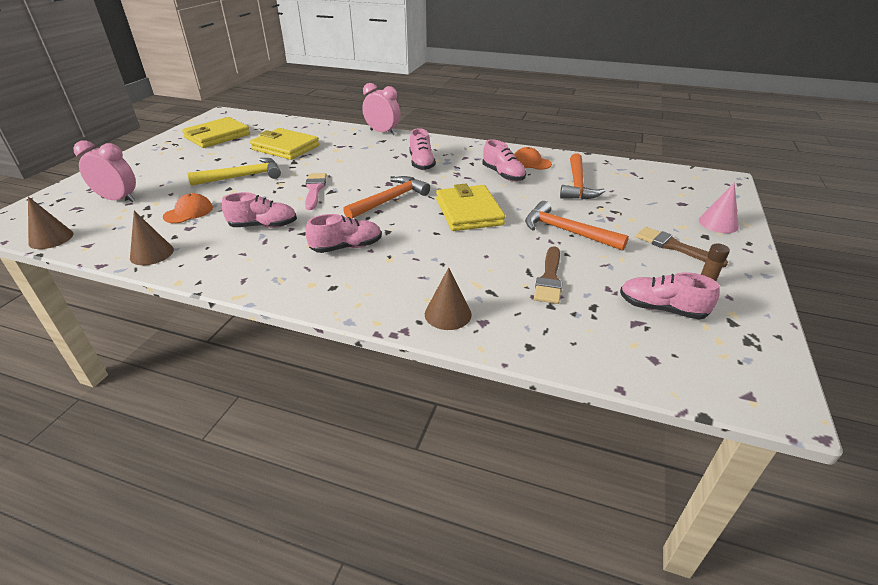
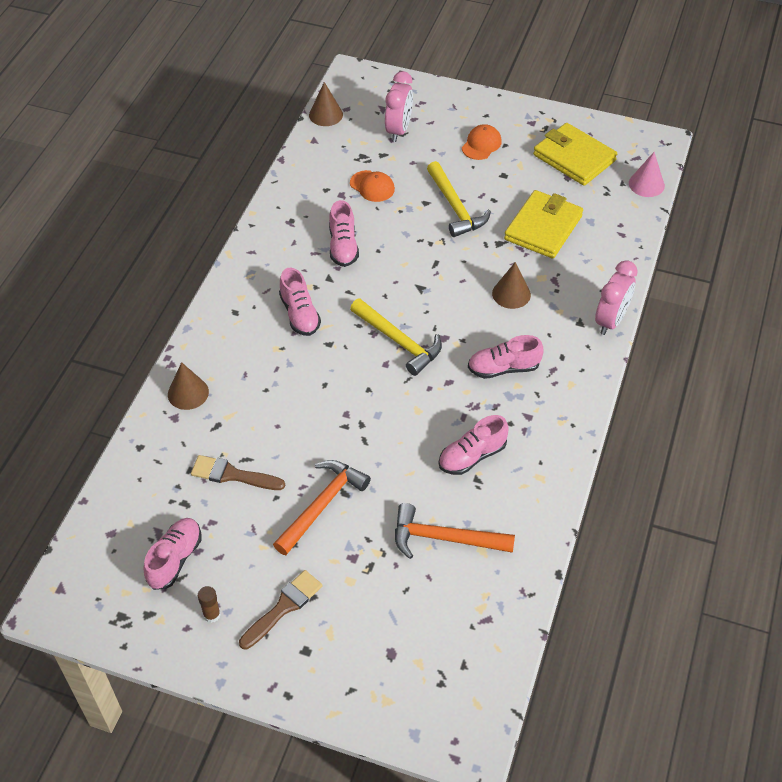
camera: 90 degrees right, 15 degrees up
brown cone [130,211,174,265] -> brown cone moved to [492,262,531,309]
pink brush [305,173,327,210] -> none
orange hammer [343,176,430,219] -> yellow hammer [350,298,442,376]
yellow wallet [436,184,505,231] -> none
orange cap [514,147,552,170] -> orange cap moved to [462,124,502,160]
pink cone [699,183,739,233] -> pink cone moved to [629,152,665,197]

